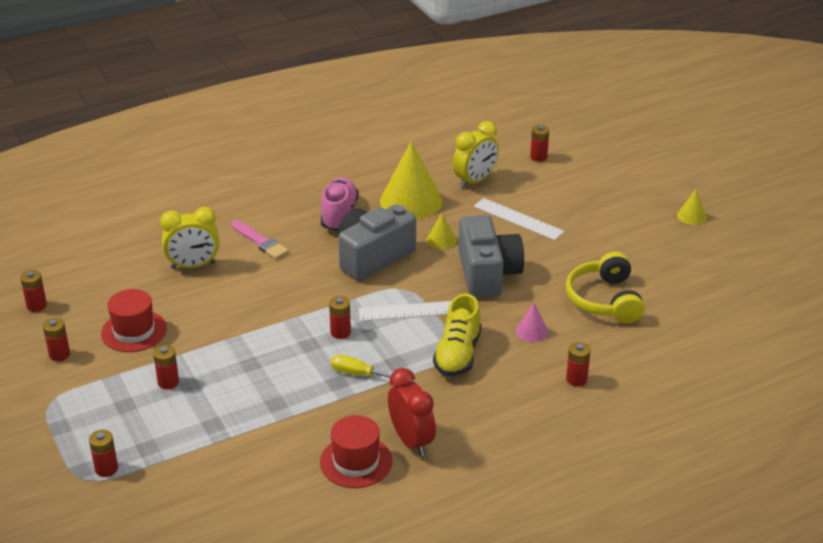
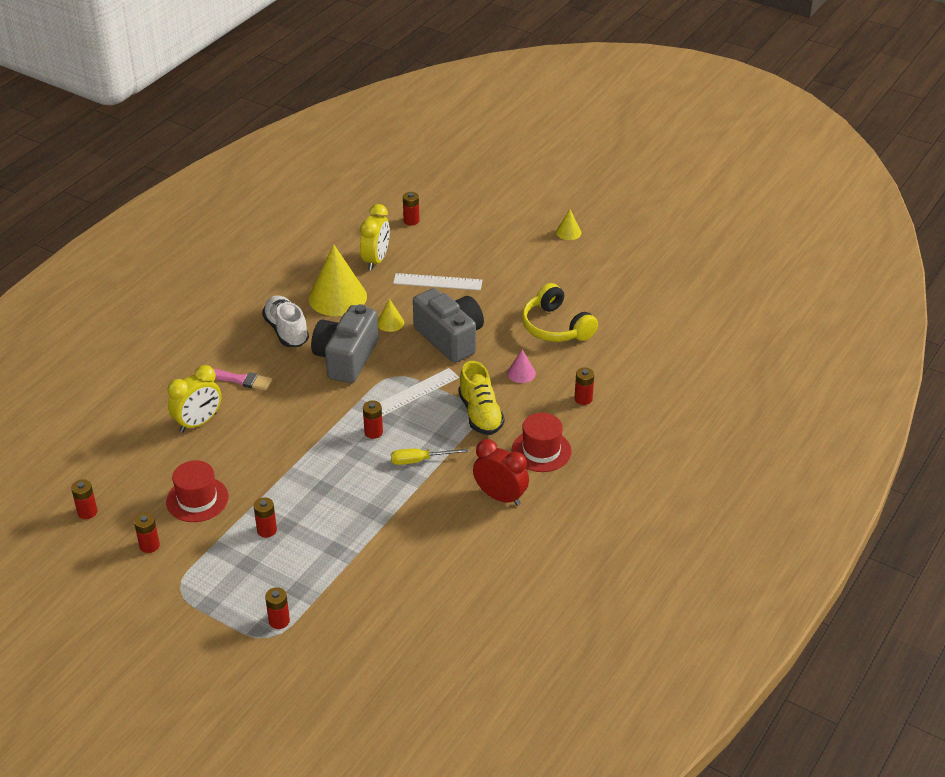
camera: 30 degrees left, 5 degrees up
red hat [320,415,393,488] -> red hat moved to [512,413,572,472]
pink shoe [321,177,359,231] -> white shoe [262,295,309,347]

